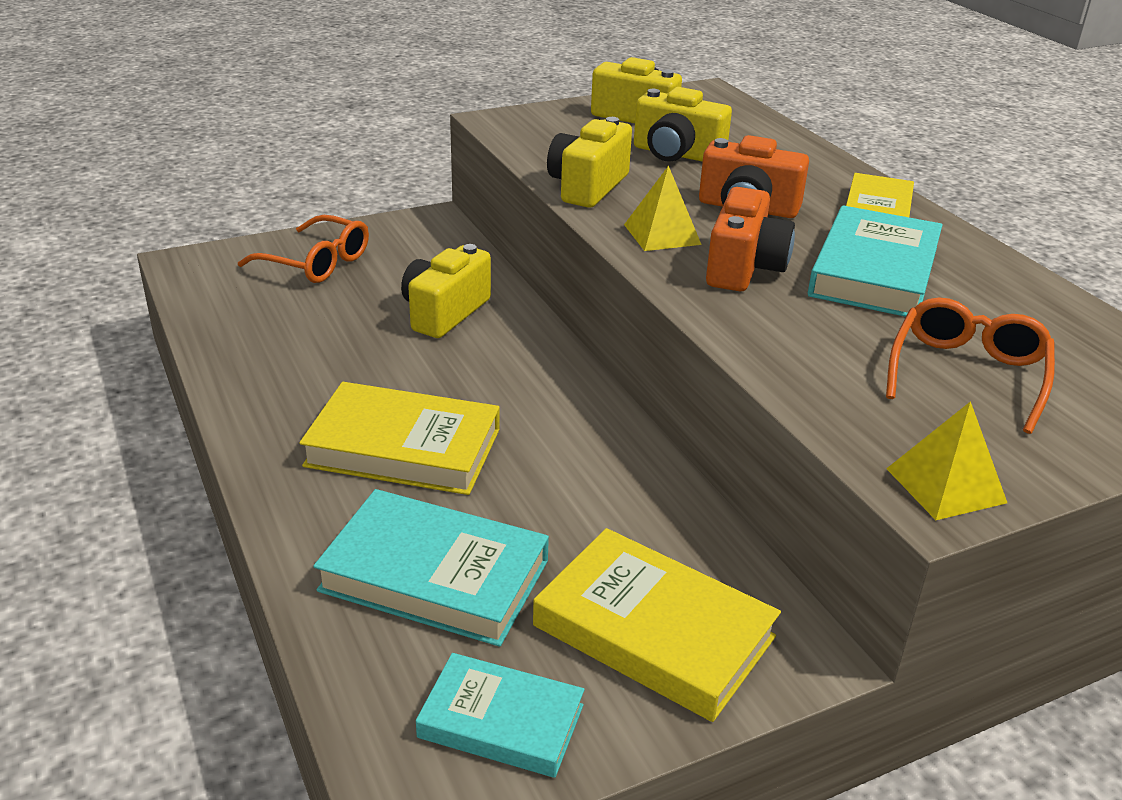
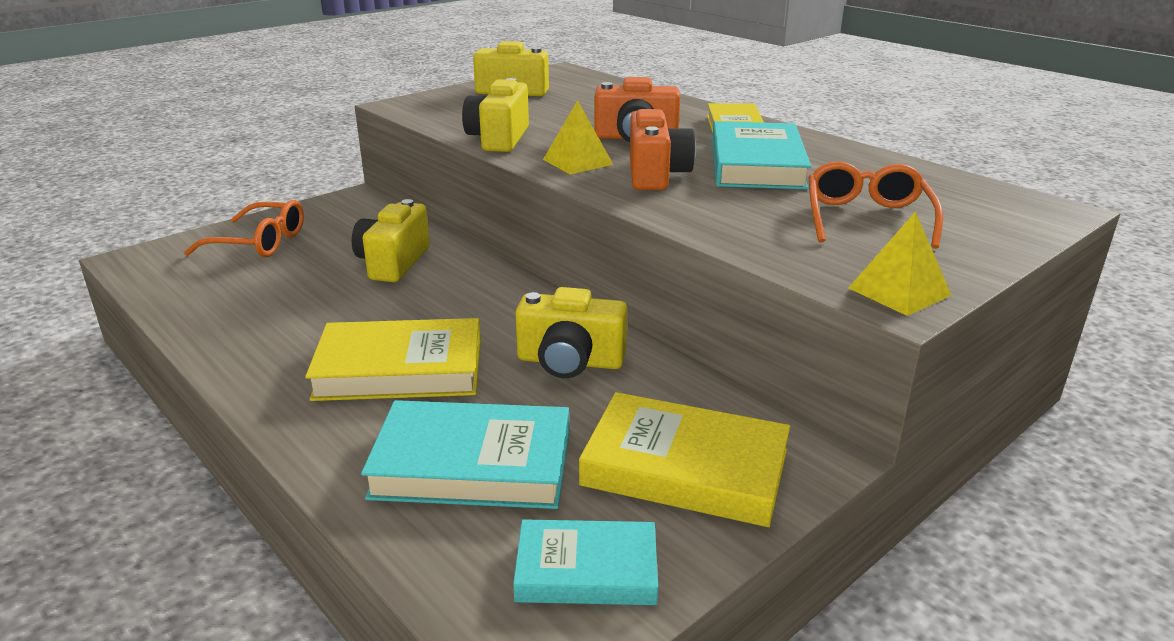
camera: 15 degrees left, 5 degrees down
yellow camera [634,87,732,162] -> yellow camera moved to [515,287,628,378]

